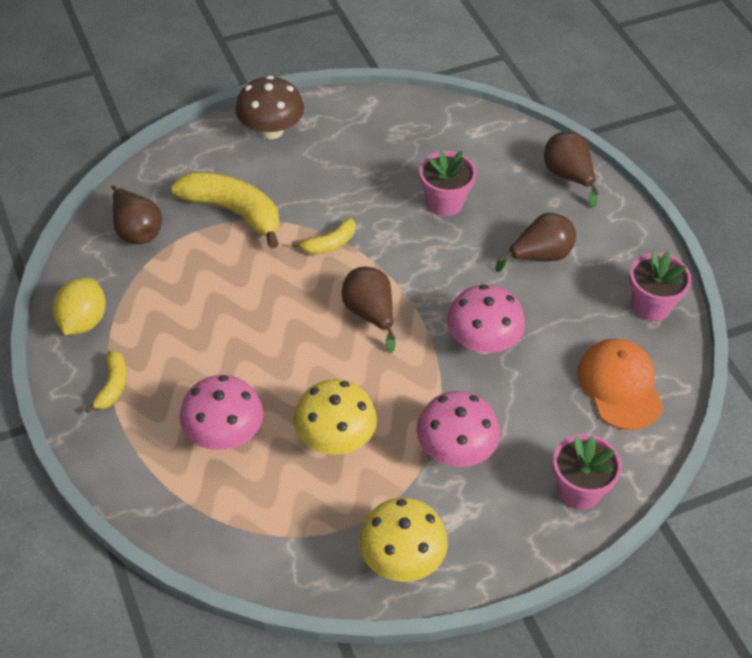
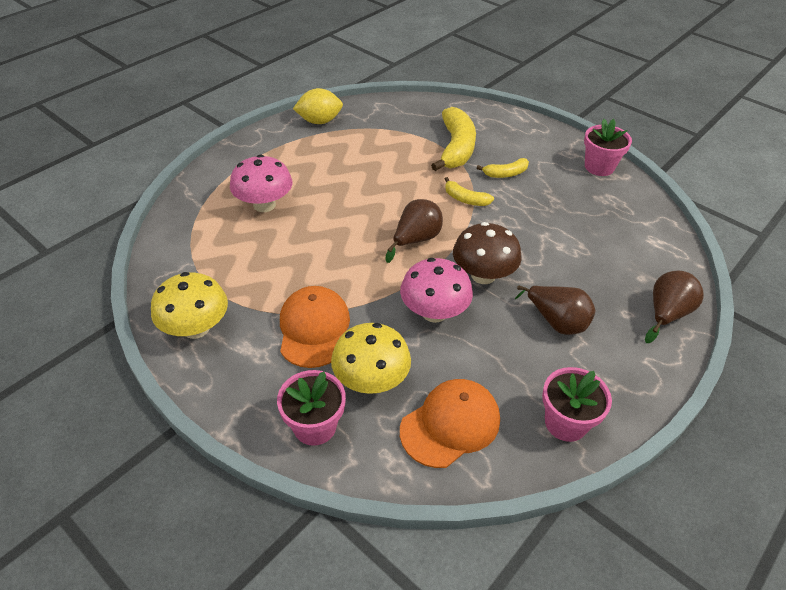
camera: 65 degrees right, 5 degrees down
yellow banana [85,351,127,413] -> yellow banana moved to [477,158,529,178]
brown pear [111,185,162,244] -> none
brown mushroom [235,76,304,139] -> brown mushroom moved to [453,222,522,284]
yellow mushroom [293,379,377,455] -> yellow mushroom moved to [331,323,411,394]
pink mushroom [416,391,500,467] -> orange cap [280,286,350,368]
pink flower pot [419,151,476,216] -> pink flower pot moved to [584,119,632,176]

